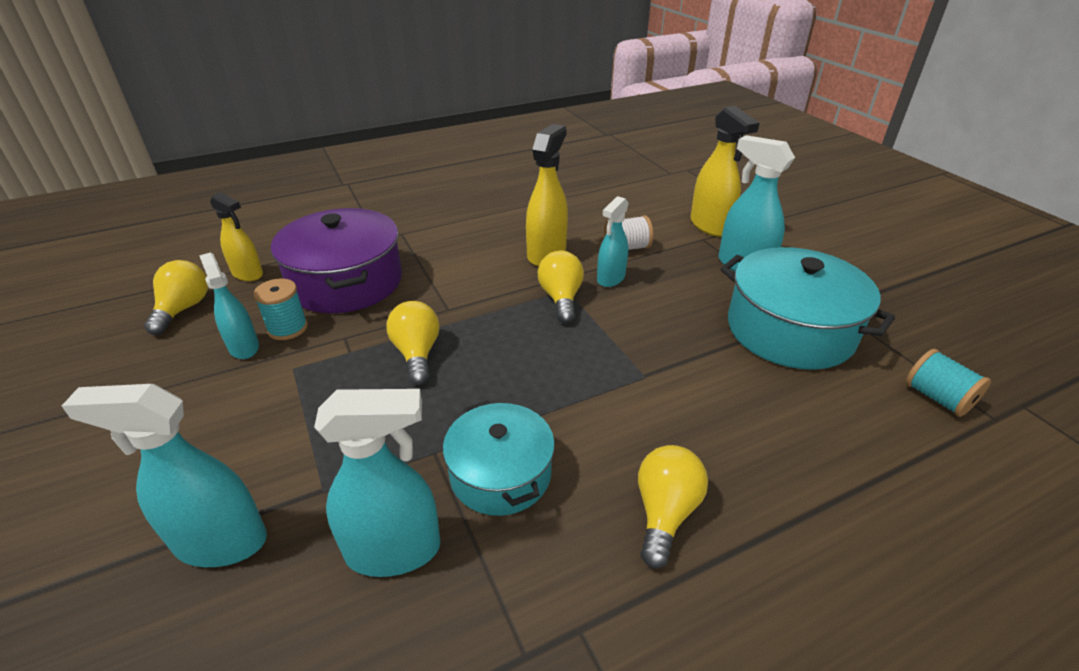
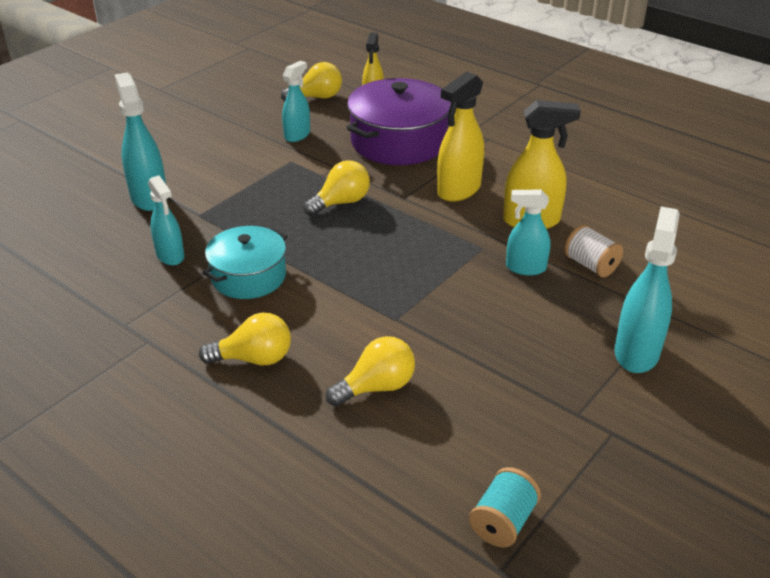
camera: 65 degrees right, 0 degrees up
turquoise spool [253,278,308,340] -> none
turquoise spray bottle [314,389,441,577] -> turquoise spray bottle [148,176,184,265], size x0.66
yellow light bulb [538,251,584,323] -> yellow light bulb moved to [326,336,415,407]
yellow spray bottle [691,106,760,237] -> yellow spray bottle moved to [437,71,484,202]
turquoise pot [720,247,895,370] -> none

